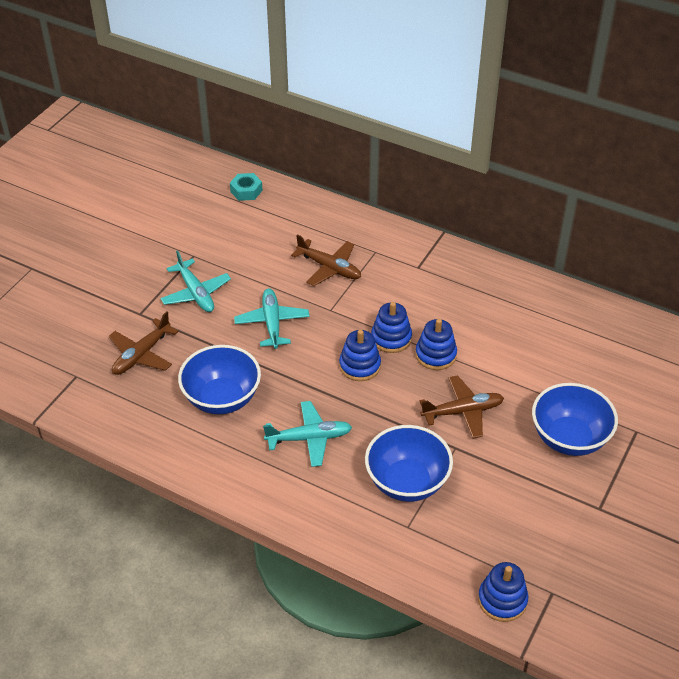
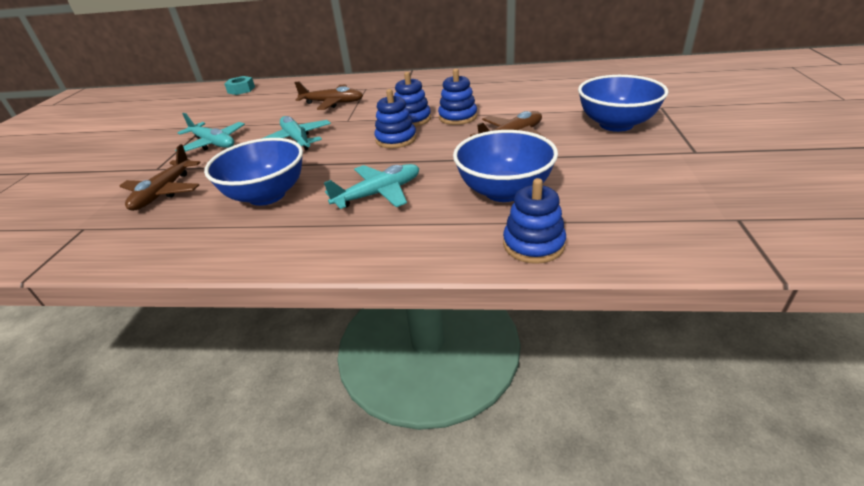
camera: 20 degrees left, 10 degrees down
blue stacking toy [478,562,528,622] -> blue stacking toy moved to [503,178,566,264]

